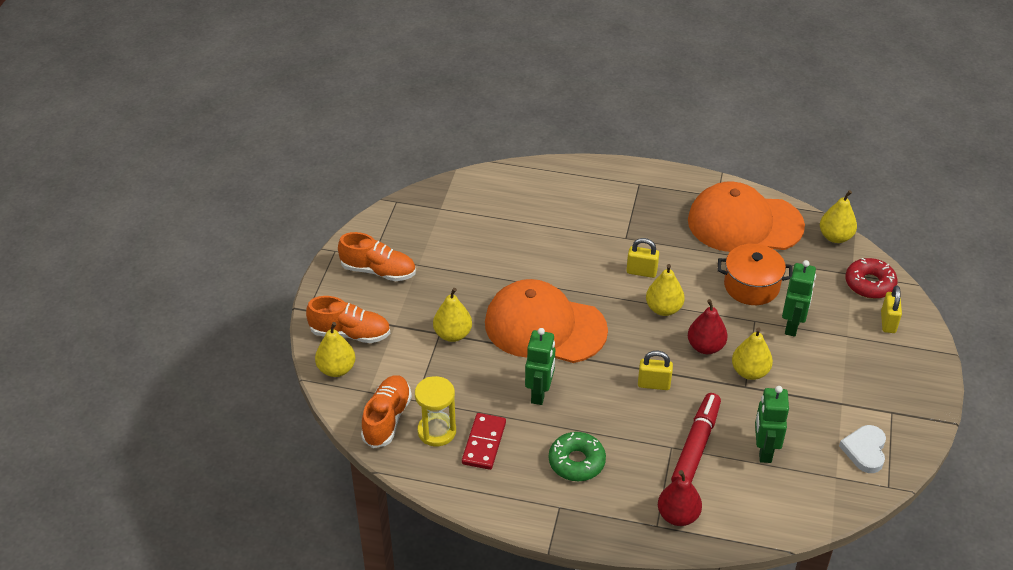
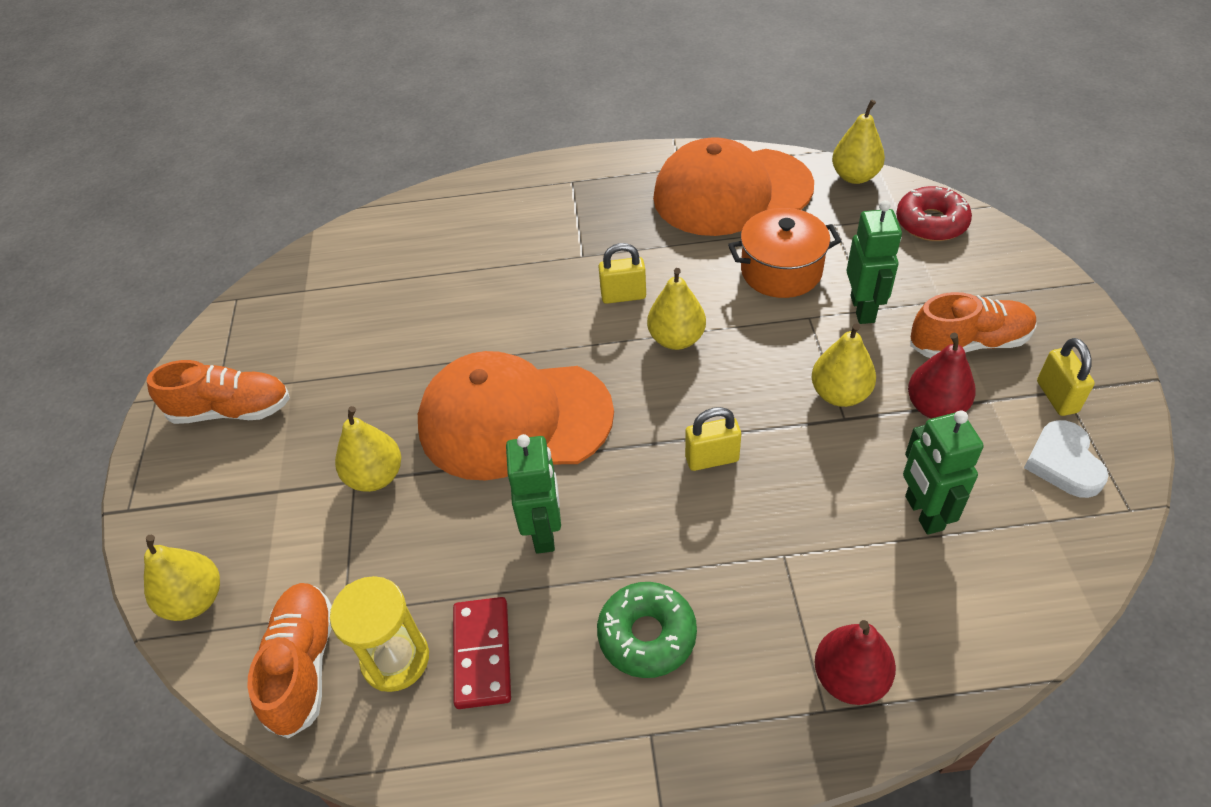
camera: 15 degrees left, 5 degrees up
orange shoe [306,296,390,343] -> orange shoe moved to [910,292,1037,358]
red marker [671,393,721,483] -> none
red pear [688,299,728,354] -> red pear moved to [908,333,976,419]
yellow padlock [881,286,902,333] -> yellow padlock moved to [1037,338,1095,416]

